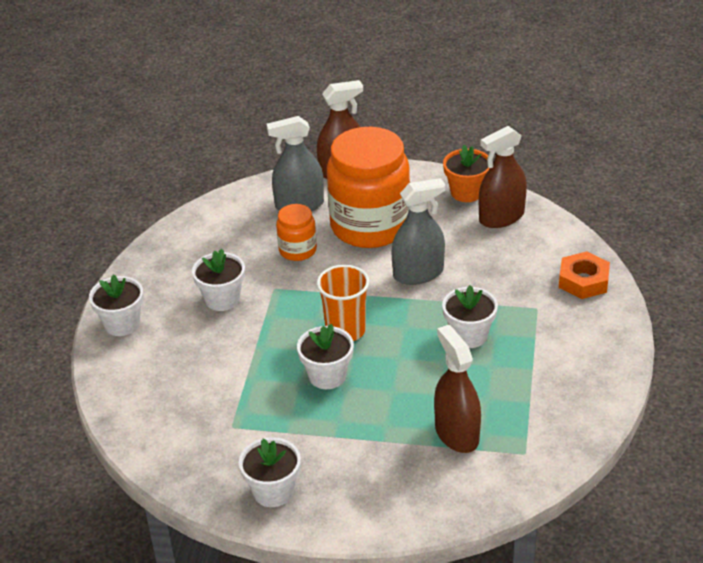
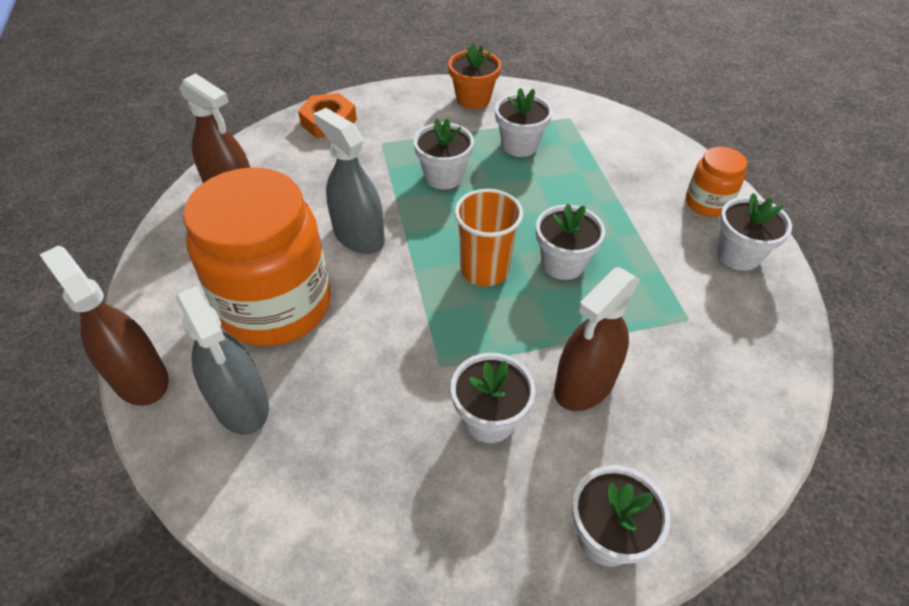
camera: 115 degrees left, 10 degrees up
orange jar [276,204,317,261] -> orange jar moved to [686,147,747,217]
brown spray bottle [434,325,481,453] -> brown spray bottle moved to [554,267,640,411]
orange flower pot [443,145,490,202] -> orange flower pot moved to [448,43,501,109]
none -> white flower pot [495,88,552,157]

